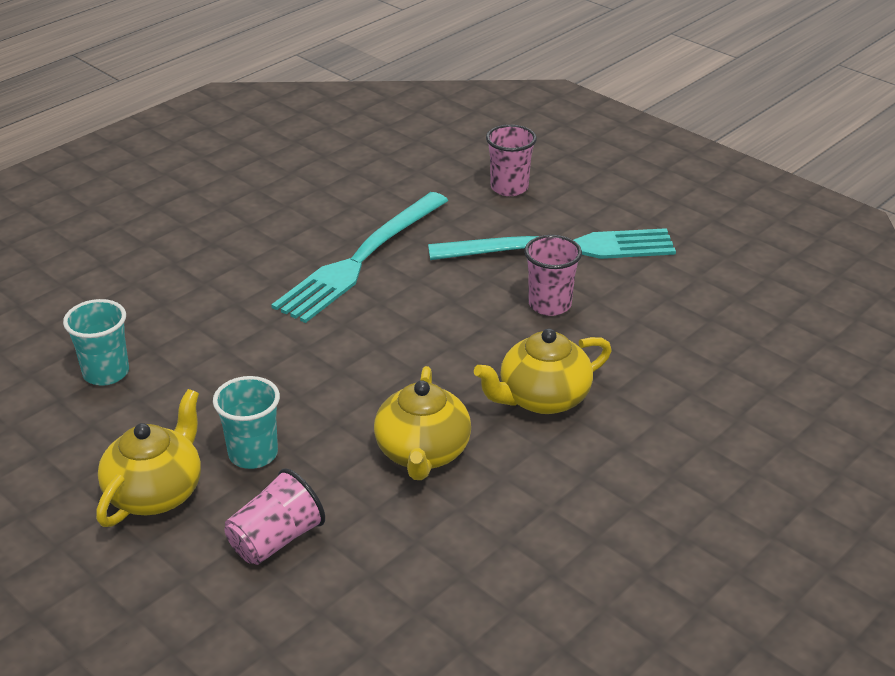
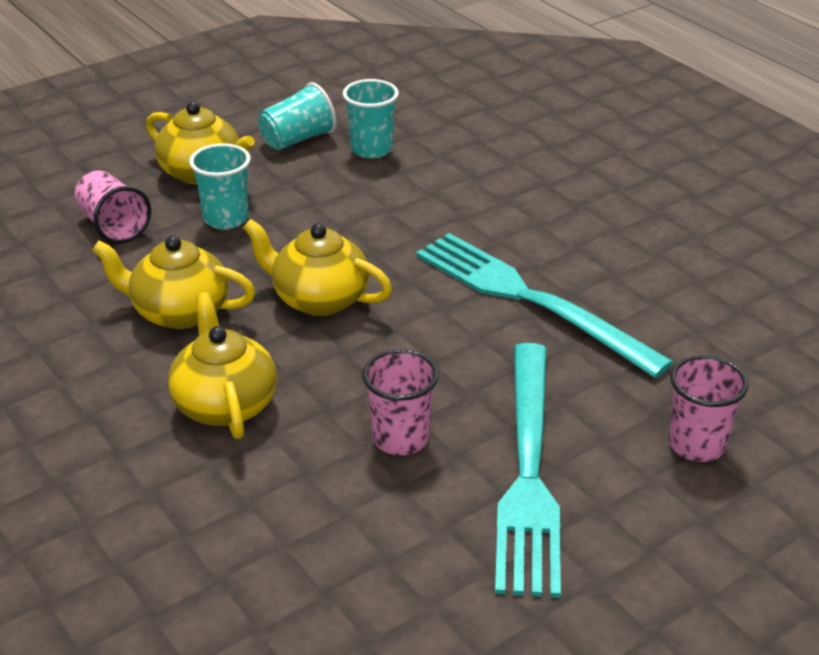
camera: 100 degrees right, 0 degrees up
none -> yellow teapot [243,219,392,316]
none -> turquoise cup [258,82,336,150]

